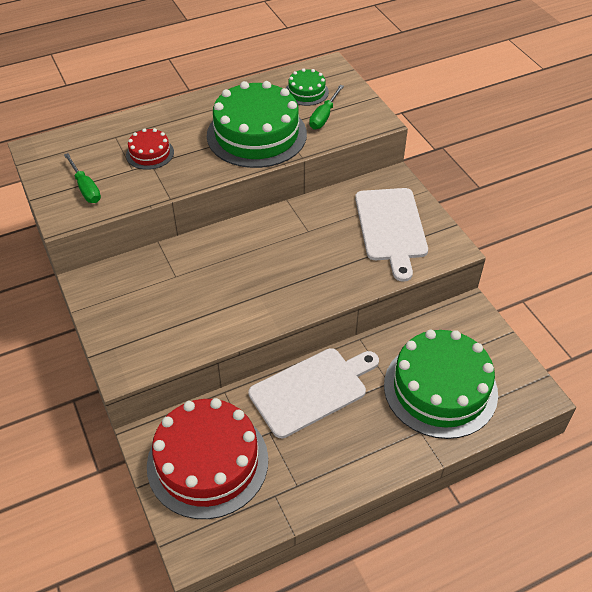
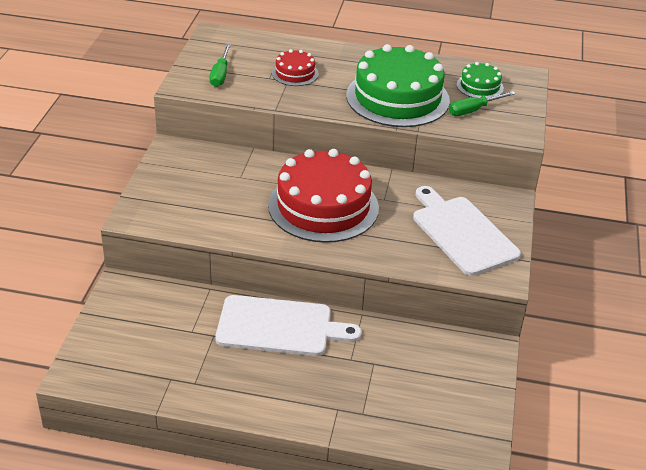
camera: 35 degrees right, 10 degrees down
red cake [147,398,268,519] -> red cake moved to [268,149,379,243]
white cutting board [355,188,428,282] -> white cutting board turned 120 degrees clockwise [413,186,521,276]
green cake [384,330,498,439] -> none

